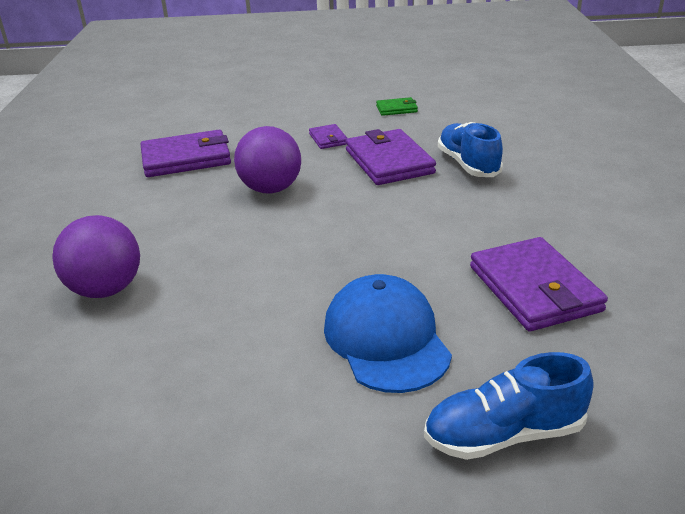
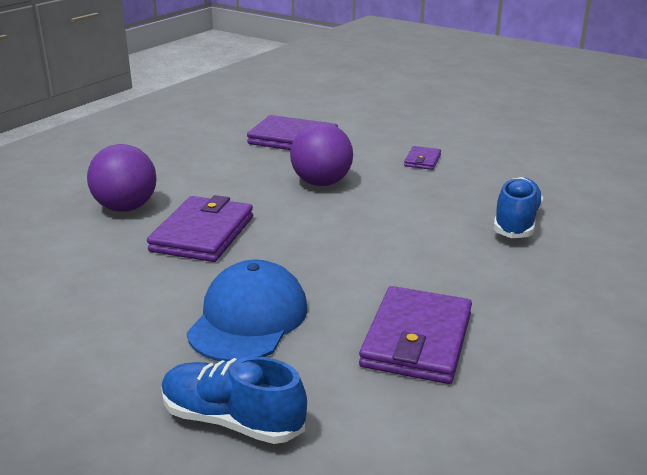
camera: 35 degrees right, 5 degrees down
purple wallet [346,129,436,185] -> purple wallet moved to [147,195,253,262]
green wallet [376,97,418,116] -> none

